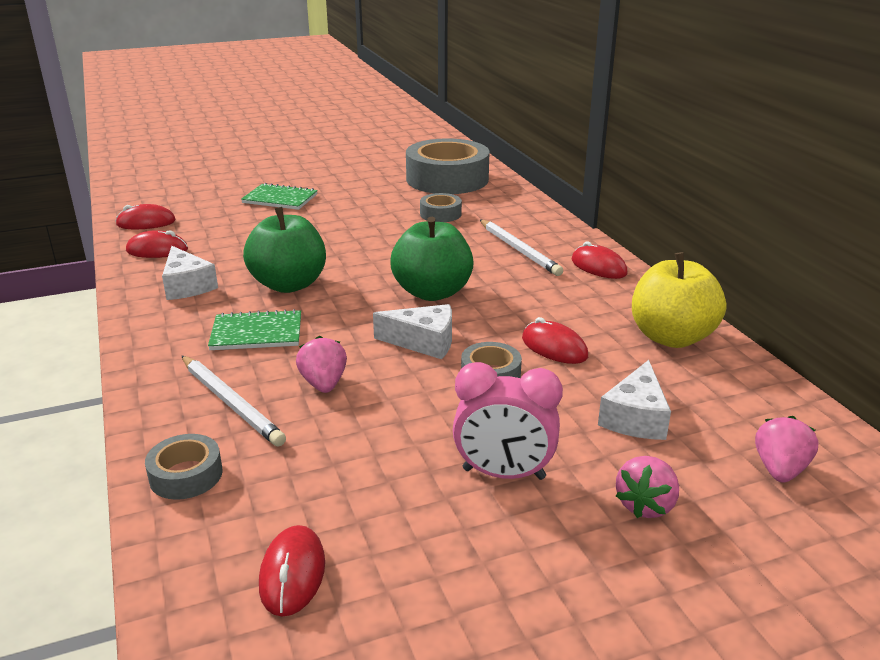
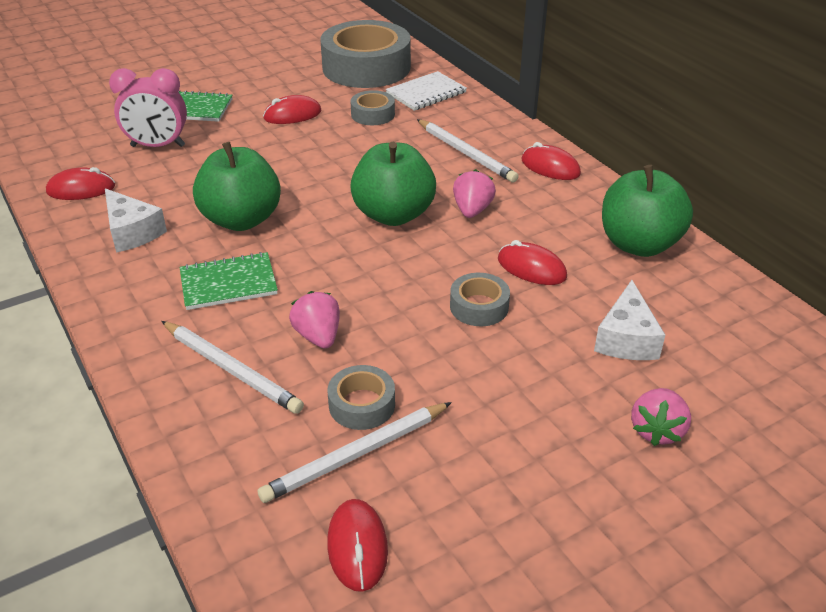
camera: 10 degrees left, 10 degrees up
red mouse [115,204,176,229] -> red mouse moved to [263,95,321,124]
grey tape [145,434,223,500] -> grey tape moved to [327,365,395,430]
white cheese [373,304,452,359] -> none
pink clock [453,362,563,480] -> pink clock moved to [109,68,187,147]
yellow apple [632,252,726,348] -> green apple [602,165,693,257]
pink strawberry [755,416,819,483] -> pink strawberry moved to [453,169,496,218]
none -> white pencil [258,402,452,503]
none -> white notebook [386,71,467,111]

